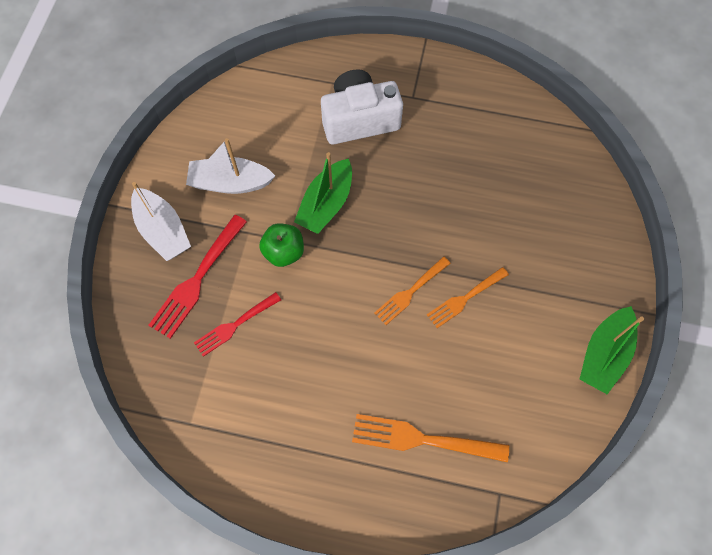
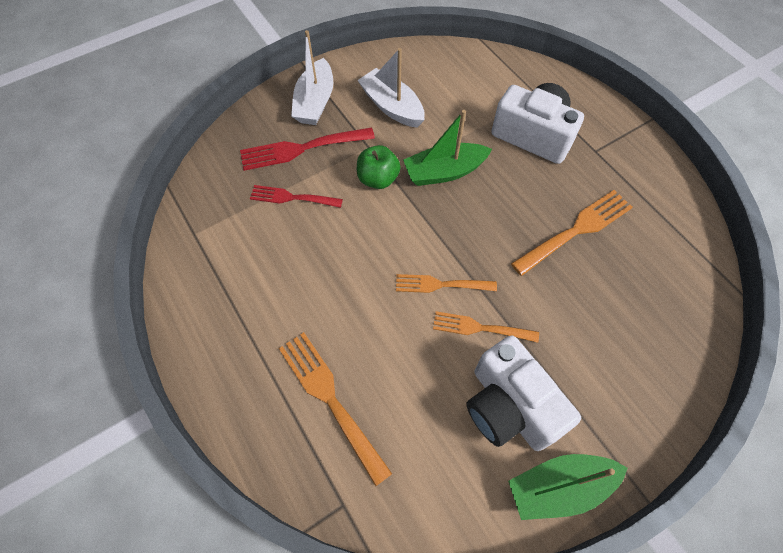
camera: 45 degrees right, 5 degrees down
none -> white camera [466,335,581,451]
none -> orange fork [511,190,633,276]

